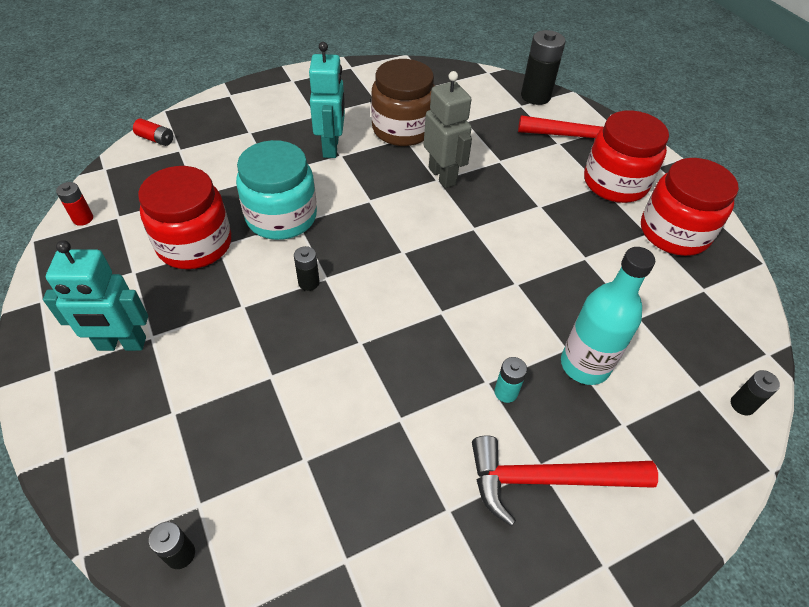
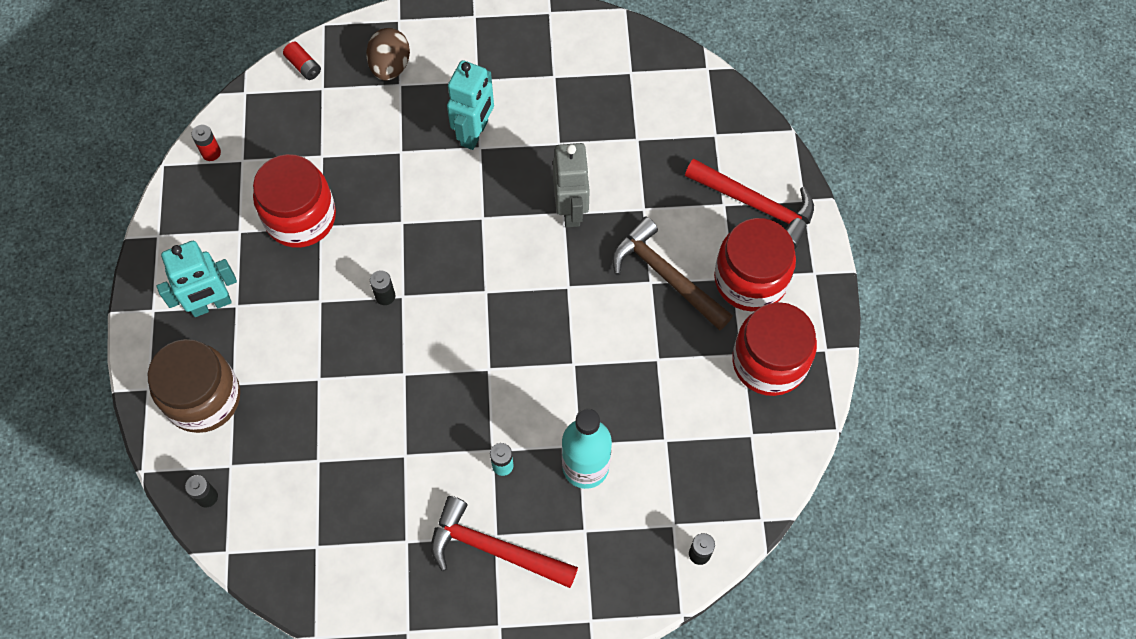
camera: 25 degrees right, 15 degrees up
turquoise robot [43,240,148,351] -> turquoise robot turned 45 degrees counterclockwise [157,241,237,317]
turquoise jar [236,140,317,240] -> none
brown jar [371,59,435,146] -> brown jar moved to [148,339,240,433]
black battery [521,30,566,105] -> none
none -> brown egg [366,28,410,81]
none -> brown hammer [612,217,733,331]

